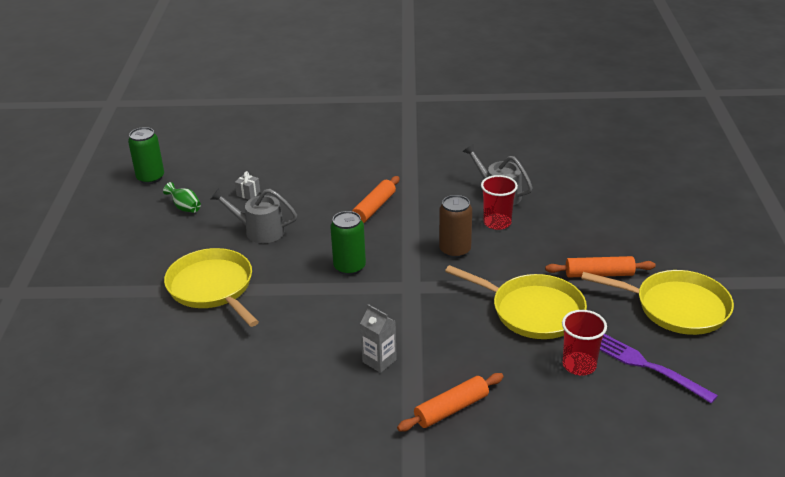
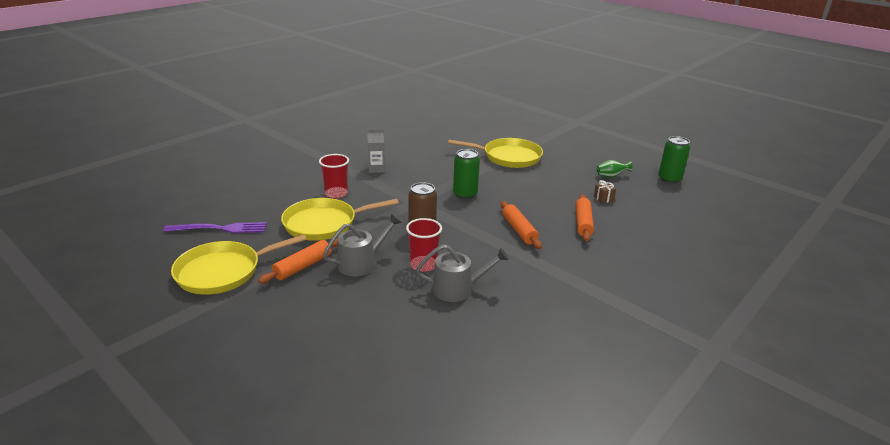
camera: 130 degrees right, 5 degrees down
grey watering can [210,188,297,243] -> grey watering can moved to [323,214,402,276]
grey gift [235,171,260,200] -> brown gift [594,180,616,203]
orange rolling pin [397,373,504,432] -> orange rolling pin moved to [575,194,594,242]
red cup [562,310,607,376] -> red cup moved to [319,154,349,198]

